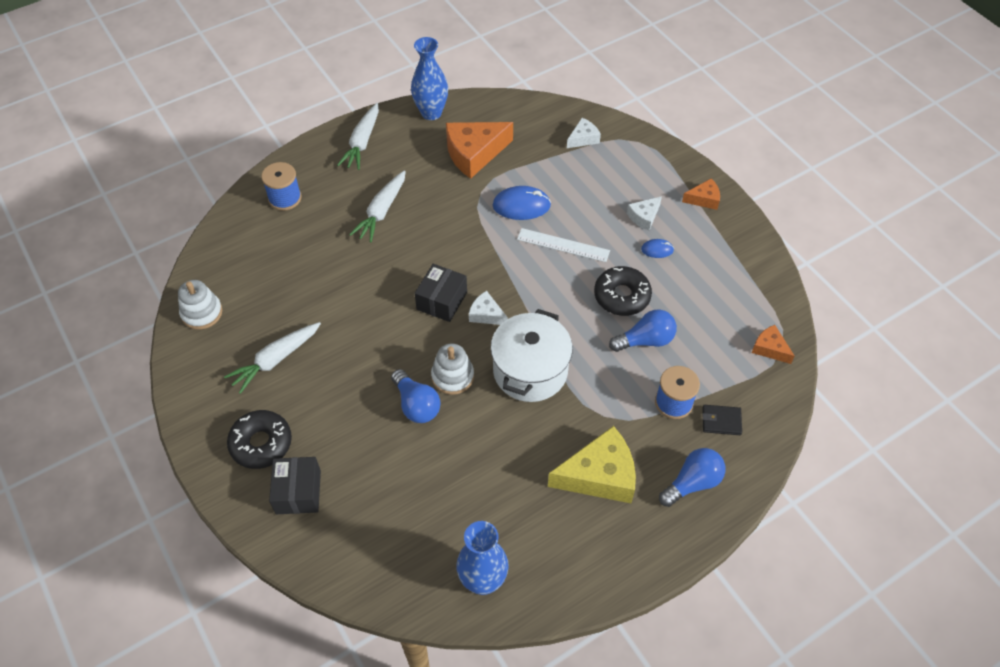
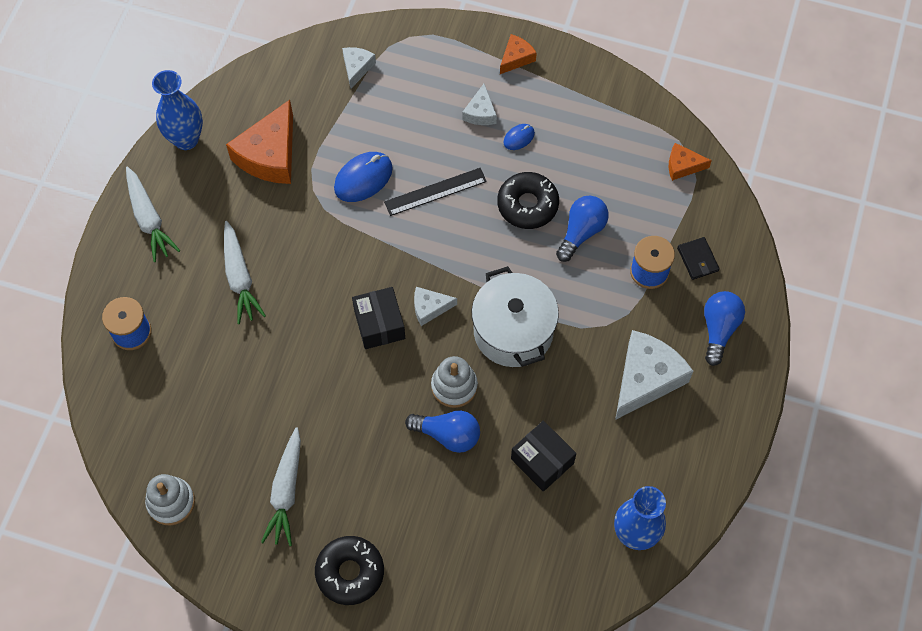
camera: 40 degrees left, 10 degrees up
black box [269,457,321,514] -> black box moved to [511,421,576,492]
white ruler [517,228,610,262] -> black ruler [384,168,487,216]
yellow cheese [548,426,636,503] -> white cheese [615,330,693,420]
black wallet [702,405,742,435] -> black wallet turned 75 degrees counterclockwise [677,237,719,280]

